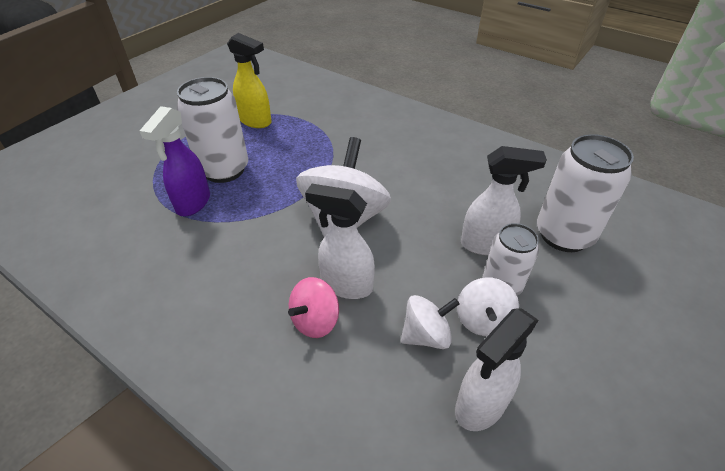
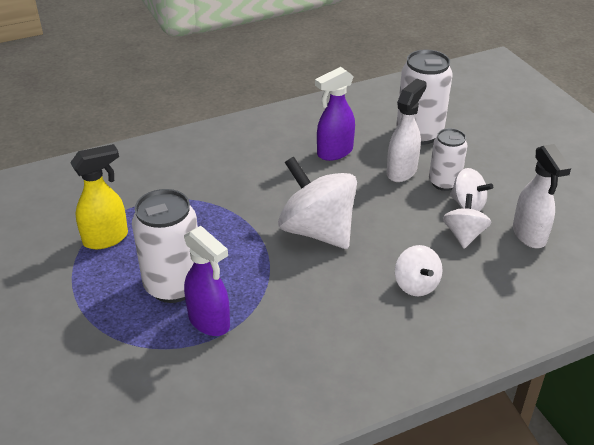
camera: 60 degrees left, 5 degrees down
pink spinning top [288,277,339,338] -> white spinning top [395,245,443,296]
white spray bottle [305,184,375,299] -> none
none -> purple spray bottle [315,67,355,161]

